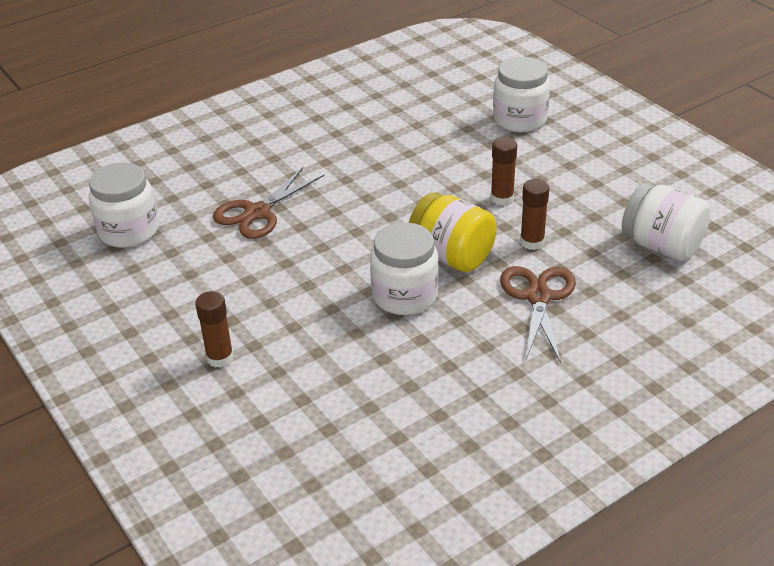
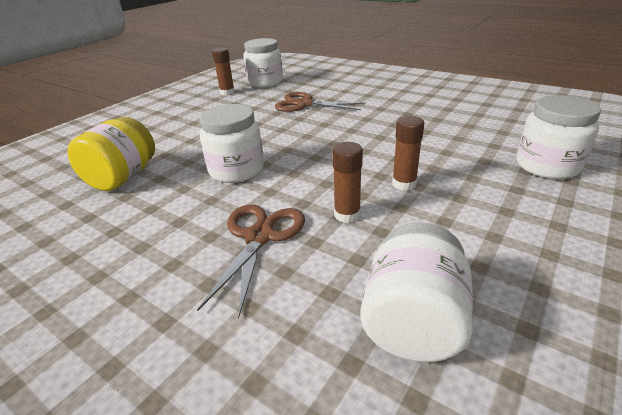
camera: 70 degrees right, 5 degrees down
brown glue stick [195,291,234,368] -> brown glue stick moved to [212,48,235,96]
yellow jar [409,193,497,272] -> yellow jar moved to [68,117,155,191]
brown scissors [500,266,576,363] -> brown scissors turned 60 degrees counterclockwise [197,204,305,319]

